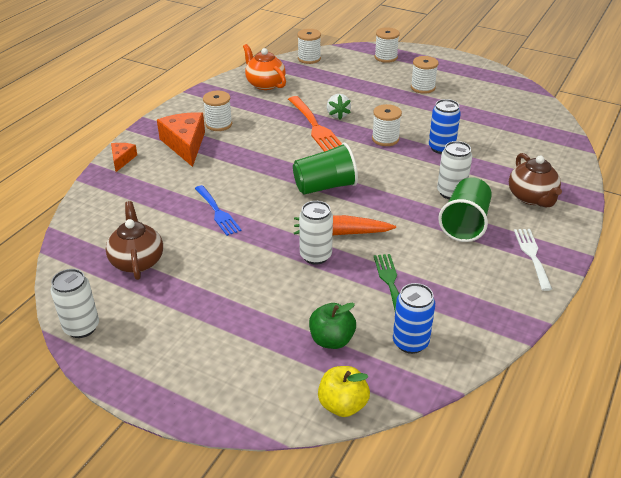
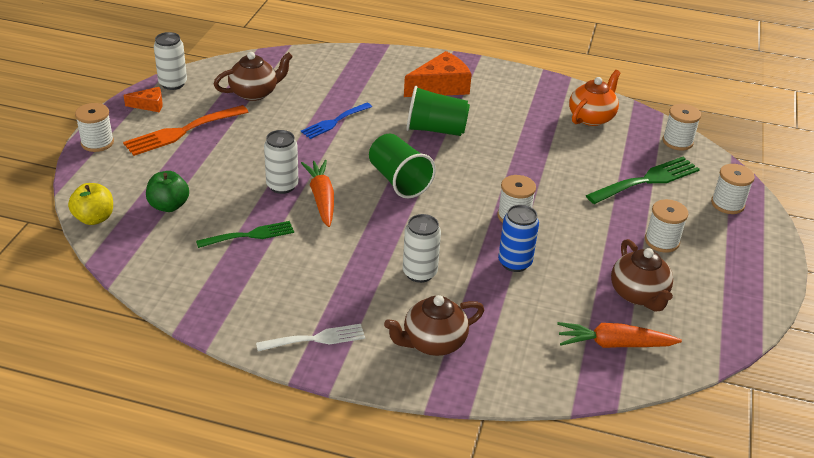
camera: 75 degrees right, 0 degrees up
orange cheese [111,143,137,172] -> orange cheese moved to [123,87,163,112]
white spool [203,91,232,131] -> white spool moved to [75,103,114,152]
orange fork [288,96,342,152] -> orange fork moved to [123,105,249,156]
white strawberry [327,94,351,119] -> none
blue can [393,283,435,354] -> none
green cup [438,177,492,242] -> green cup moved to [406,86,470,136]
none -> orange carrot [557,322,682,348]
none -> green fork [586,157,700,204]
none -> brown teapot [611,239,673,312]

